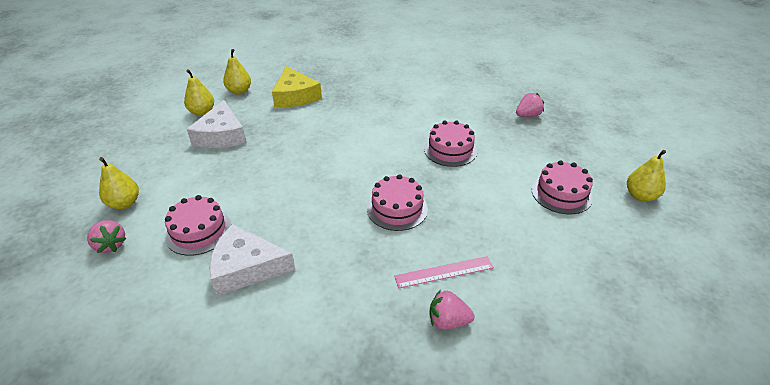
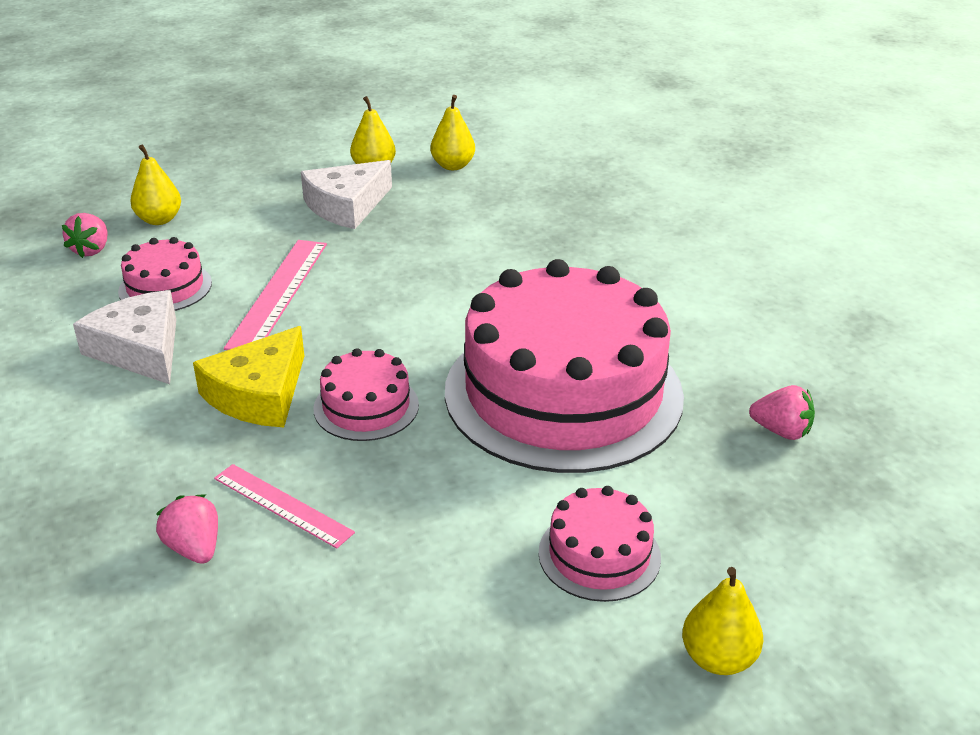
camera: 50 degrees right, 5 degrees down
yellow cheese [272,66,322,107] -> yellow cheese moved to [193,326,304,427]
pink cake [424,120,477,167] -> pink cake [445,259,684,473], size x2.31
none -> pink ruler [224,240,327,350]

